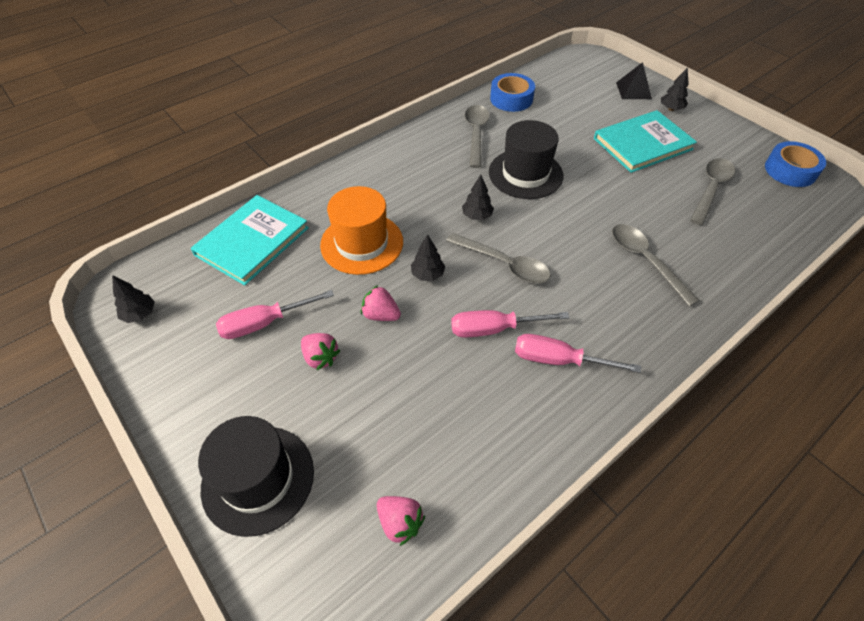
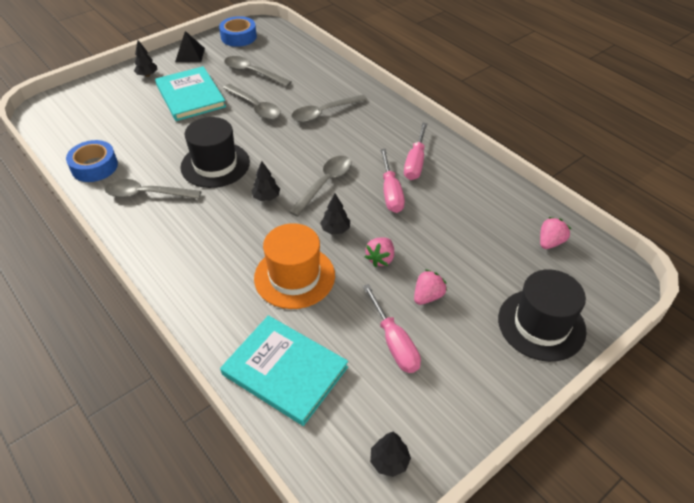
camera: 90 degrees left, 5 degrees down
black pyramid [616,62,652,99] -> black pyramid moved to [175,31,205,62]
none -> grey spoon [223,84,281,120]

